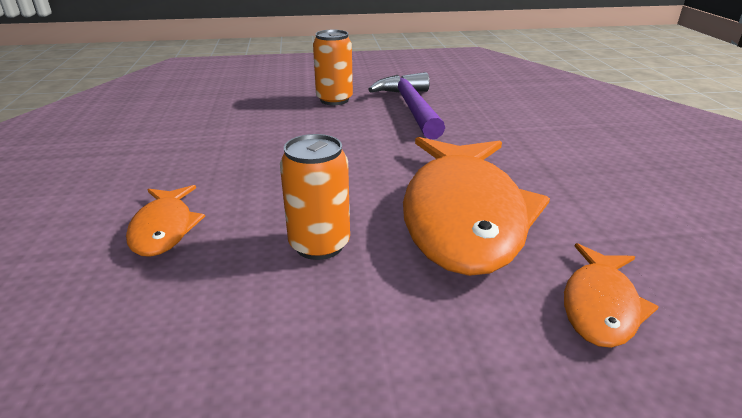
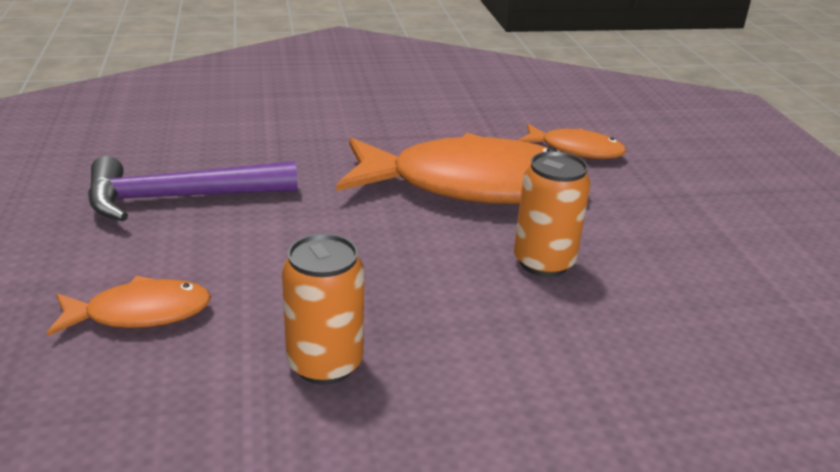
camera: 95 degrees left, 0 degrees up
orange fish [126,185,205,257] -> orange fish moved to [47,276,211,336]
orange can [313,30,353,105] -> orange can moved to [282,234,364,385]

